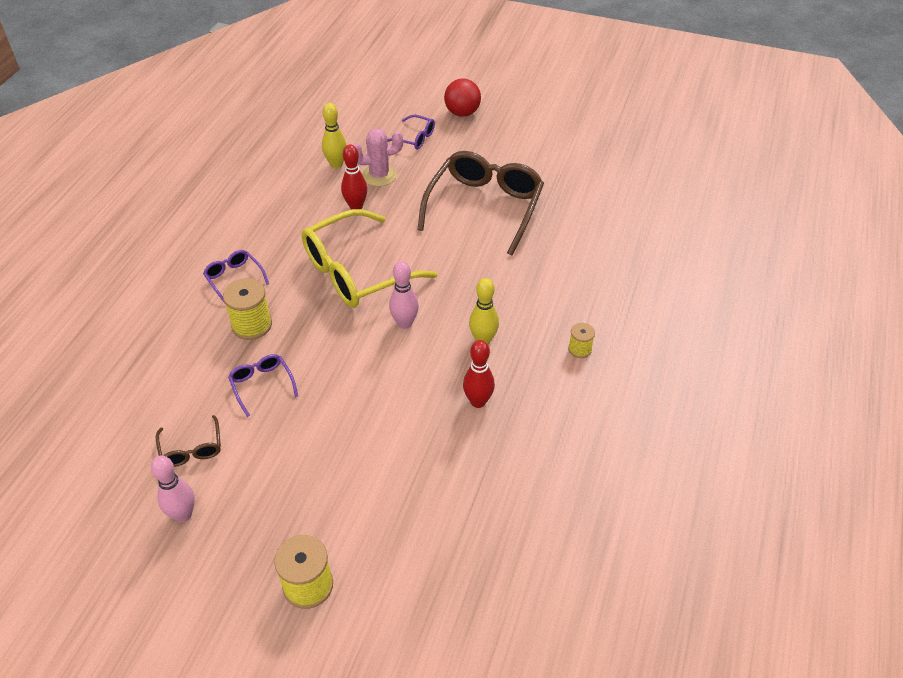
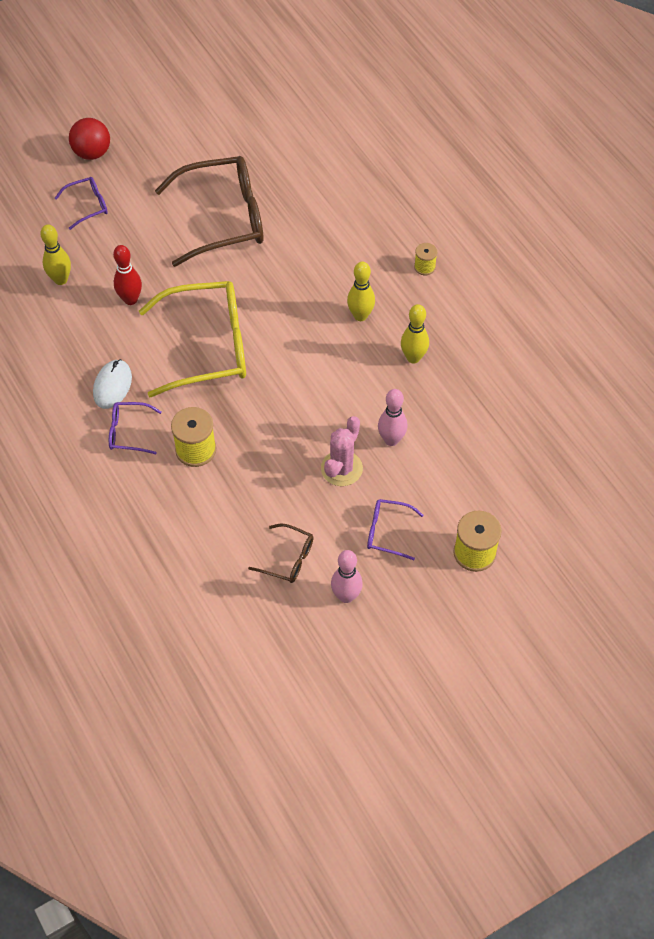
camera: 50 degrees left, 10 degrees up
purple glasses [228,354,298,417] -> purple glasses moved to [367,499,424,560]
yellow glasses [301,209,437,308] -> yellow glasses turned 105 degrees counterclockwise [139,281,246,397]
pink cactus [354,129,403,187] -> pink cactus moved to [321,416,363,486]
pink bowling pin [389,261,419,329] -> pink bowling pin moved to [378,389,408,446]
brown glasses [417,151,544,255] -> brown glasses turned 105 degrees clockwise [155,156,263,267]
red bowling pin [463,340,495,408] -> yellow bowling pin [401,304,429,363]
none -> white mouse [93,359,132,409]

